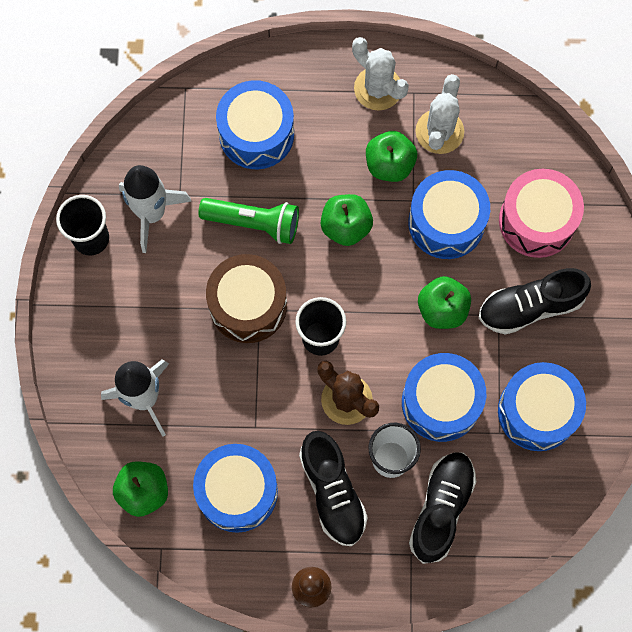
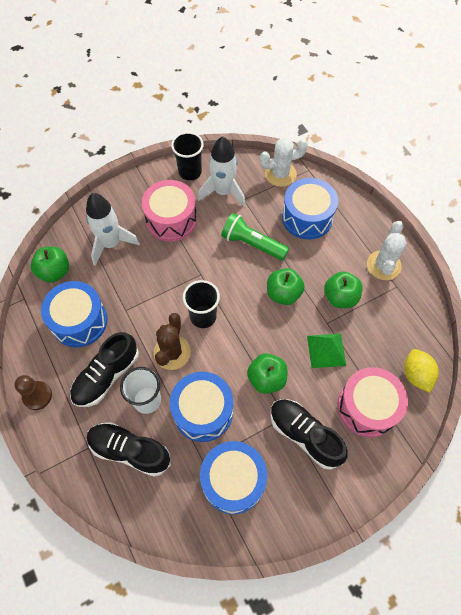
camera: 60 degrees right, 10 degrees down
green flashlight [198,198,299,244] -> green flashlight turned 135 degrees clockwise [221,213,289,260]
brown drum [206,254,287,343] -> none
blue drum [408,170,490,259] -> green pyramid [307,334,346,368]
black shoe [409,452,476,564] -> black shoe turned 150 degrees counterclockwise [87,422,171,477]
white cactus [416,74,464,154] -> white cactus moved to [260,138,308,187]
none -> pink drum [142,180,197,242]
none -> yellow lemon [404,349,439,393]

